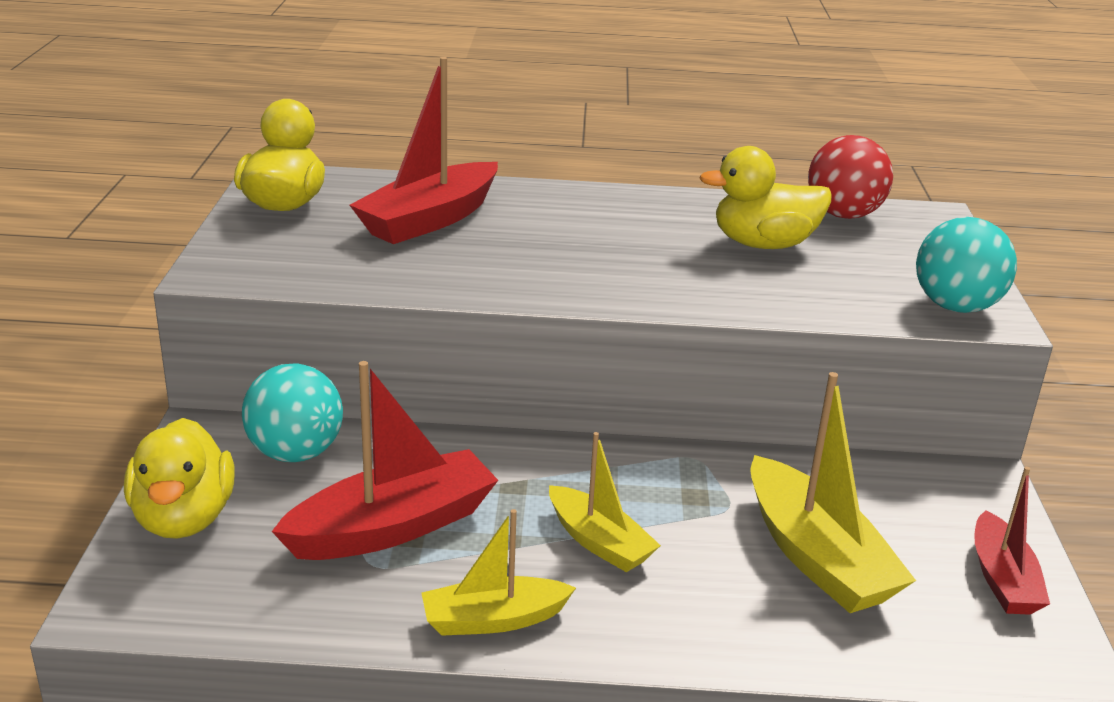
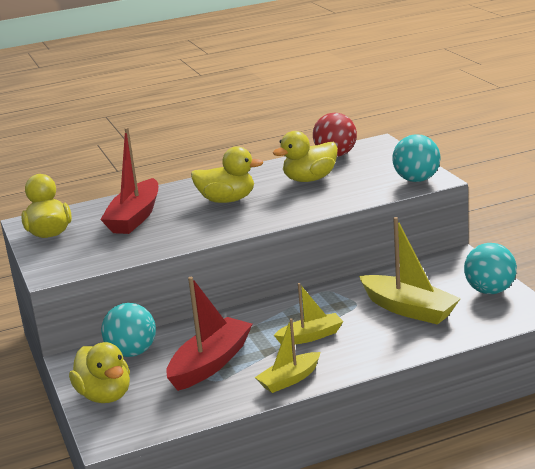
camera: 20 degrees left, 5 degrees down
yellow boat [549,432,661,572] -> yellow boat turned 45 degrees counterclockwise [274,283,343,344]
red boat [974,467,1050,615] -> turquoise ball [464,243,517,294]
none -> yellow duck [191,146,264,203]

